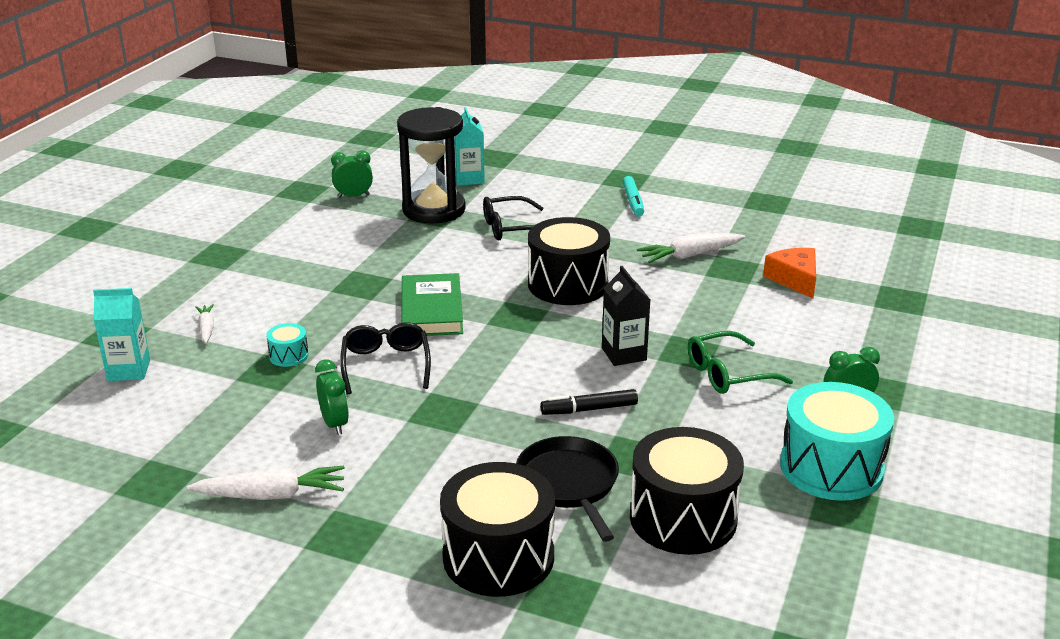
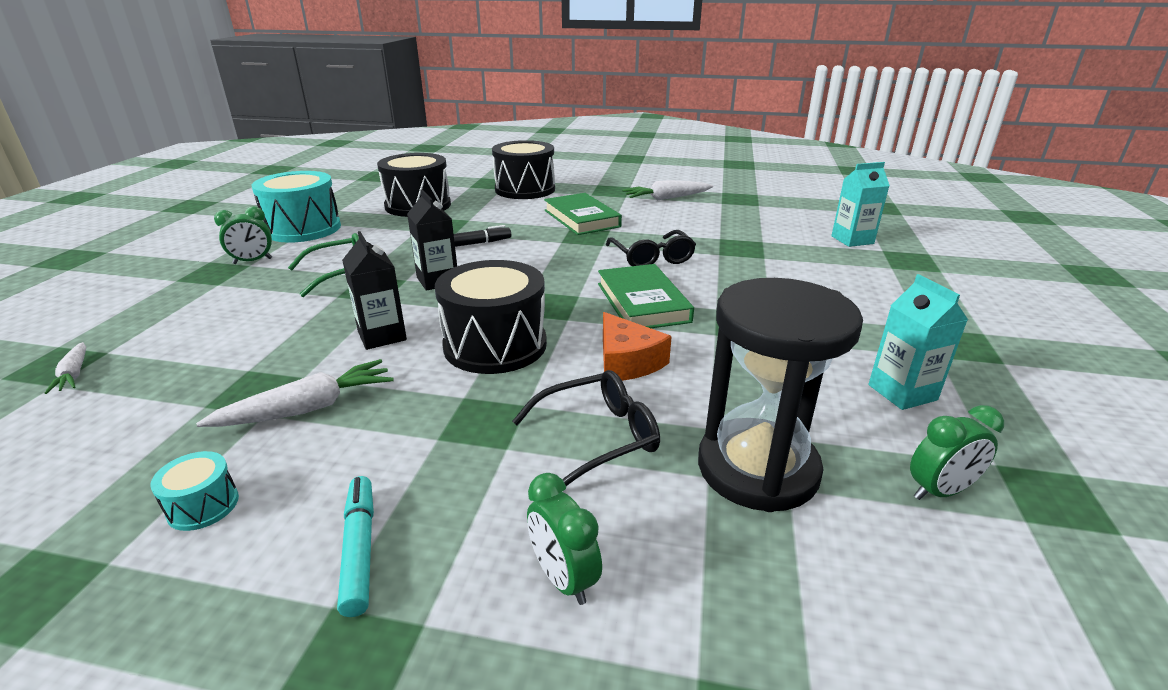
camera: 170 degrees right, 0 degrees up
white carrot [195,304,214,343] -> white carrot moved to [45,342,86,394]
turquoise drum [266,323,309,367] -> turquoise drum moved to [150,451,239,531]
green clock [315,359,349,435] -> green clock moved to [527,473,602,605]
turquoise carton [454,107,485,186] -> turquoise carton moved to [868,274,968,410]
black pan [516,436,619,542] -> none
orange cheese [763,248,816,299] -> orange cheese moved to [603,312,672,381]
none -> black carton [342,231,407,350]
none -> green book [544,193,622,235]

